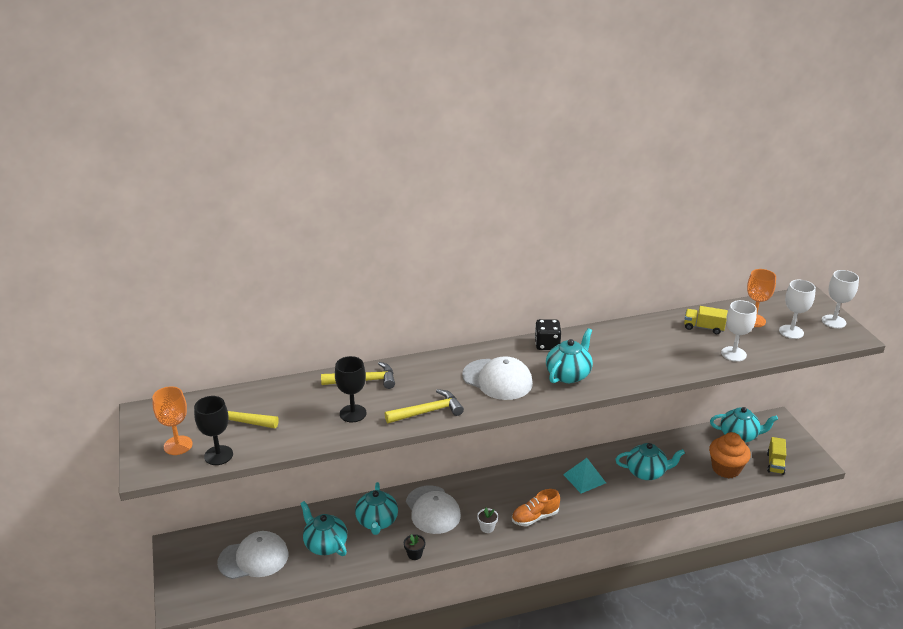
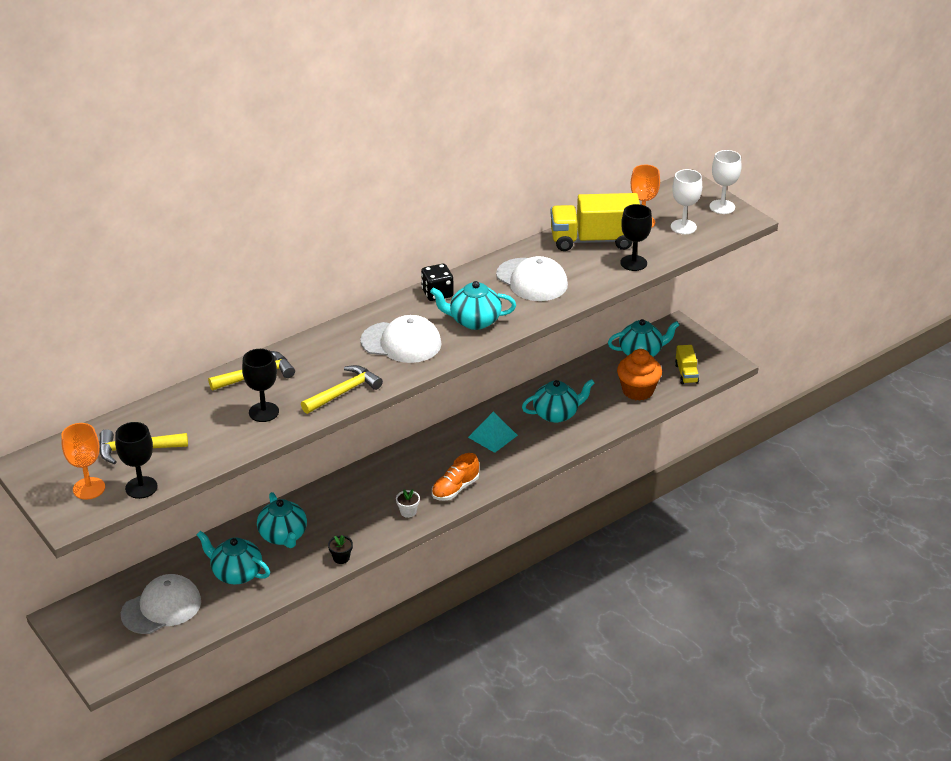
camera: 20 degrees left, 5 degrees up
white cap [406,486,461,534] -> white cap moved to [496,256,568,301]
turquoise teapot [546,328,593,383] -> turquoise teapot turned 105 degrees counterclockwise [430,281,516,330]
yellow truck [684,306,728,334] -> yellow truck [550,193,640,251], size x1.96
white goblet [721,300,757,362] -> black goblet [620,204,652,271]

